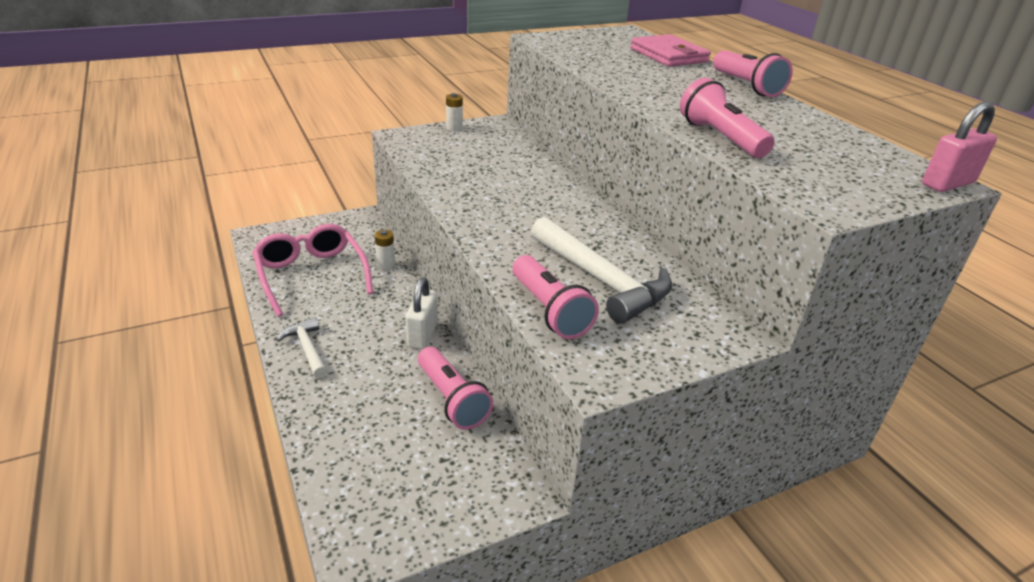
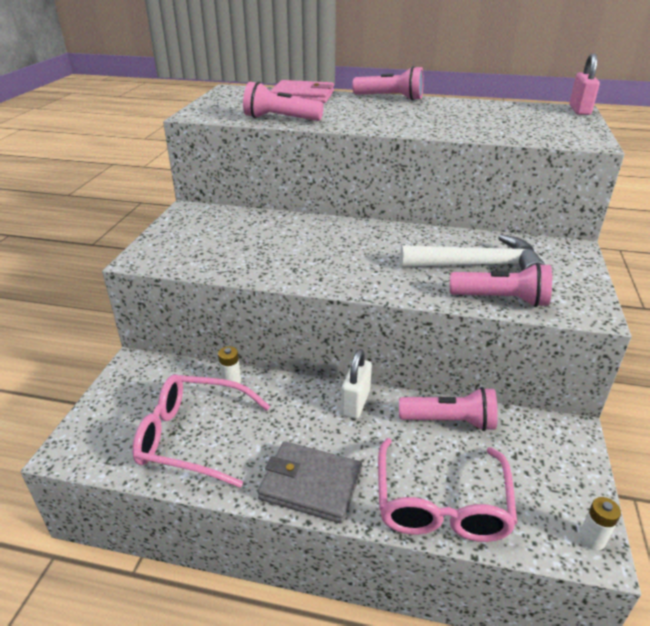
camera: 50 degrees left, 0 degrees up
white hammer [277,318,328,378] -> grey wallet [258,441,362,523]
white padlock [405,277,438,349] -> white padlock turned 60 degrees clockwise [341,349,372,419]
white battery [446,93,463,132] -> white battery moved to [579,497,621,550]
pink flashlight [680,78,775,158] -> pink flashlight moved to [243,82,324,121]
none -> pink glasses [378,438,517,542]

